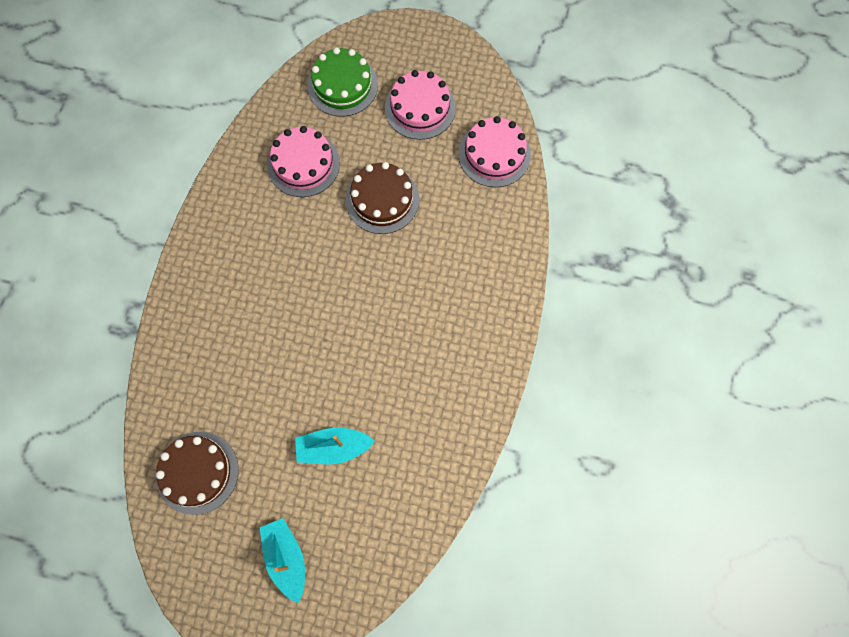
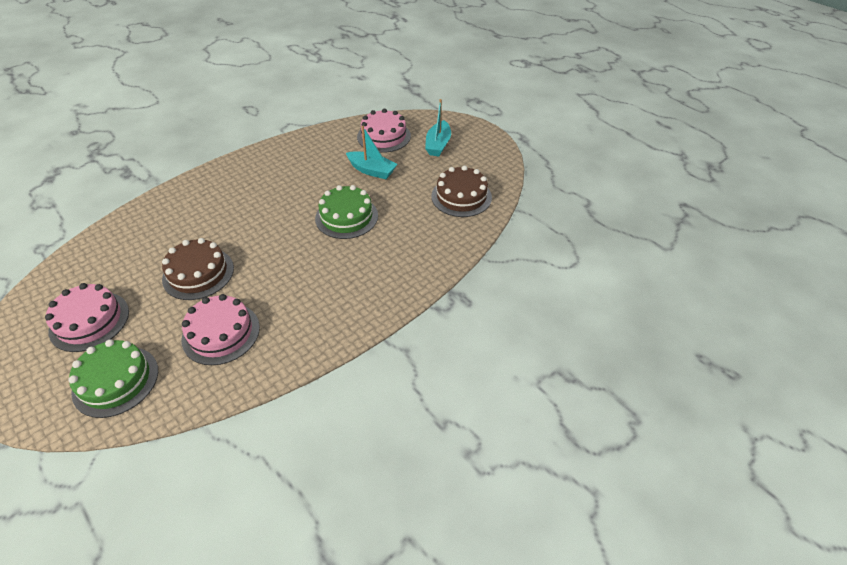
camera: 145 degrees left, 25 degrees down
pink cake [458,116,531,187] -> pink cake moved to [357,109,411,153]
none -> green cake [315,185,378,239]

